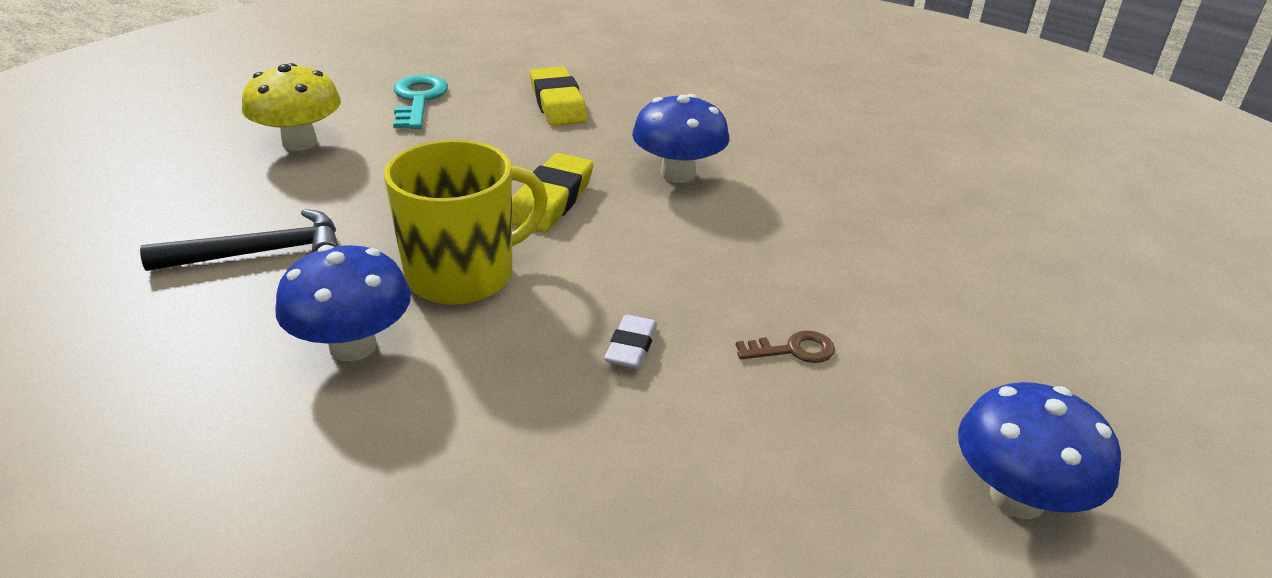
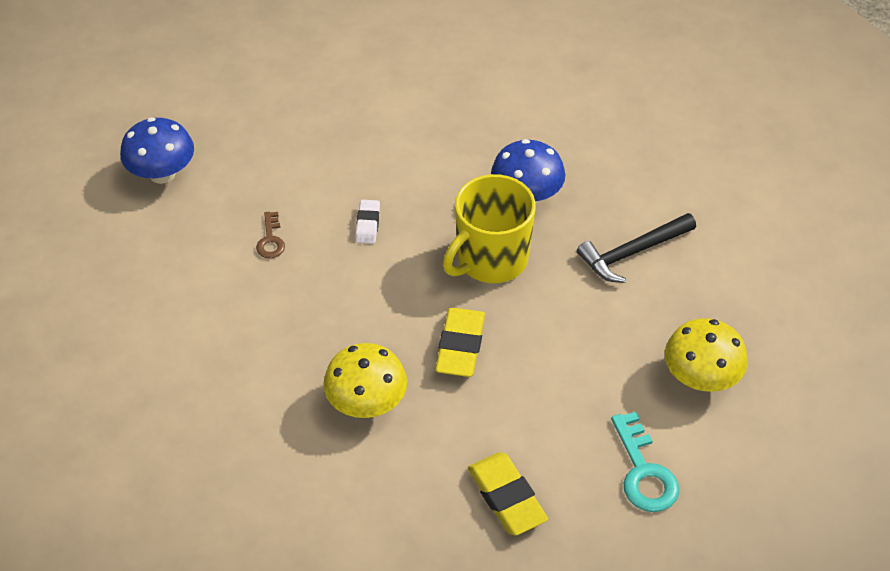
camera: 170 degrees right, 15 degrees up
blue mushroom [632,94,729,183] -> yellow mushroom [323,343,407,418]
brown key [736,331,835,363] -> brown key turned 75 degrees counterclockwise [256,212,285,258]

